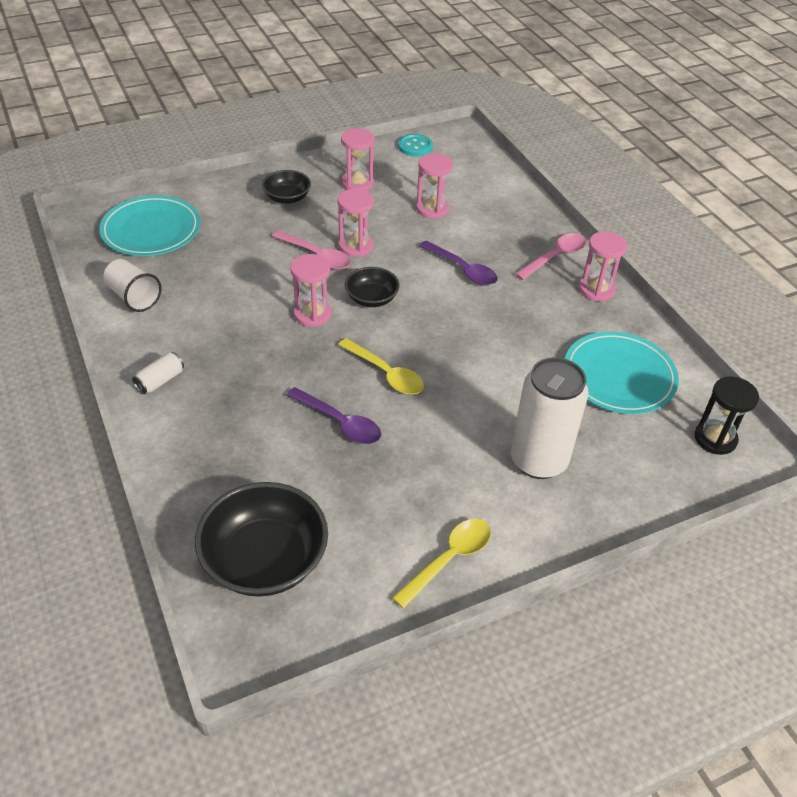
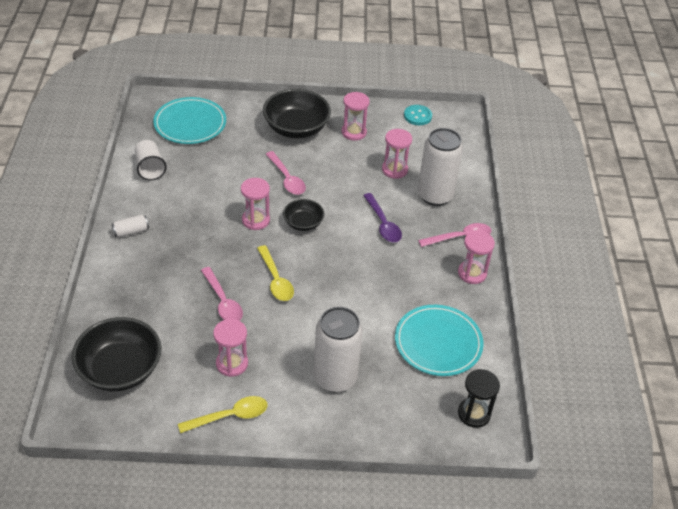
camera: 25 degrees right, 0 degrees up
black bowl [262,170,311,204] -> black bowl [263,89,331,138], size x1.81
purple spoon [286,387,381,444] -> pink spoon [201,267,243,321]
pink hourglass [338,189,374,257] -> pink hourglass moved to [213,319,248,377]
none -> white can [418,128,463,206]

